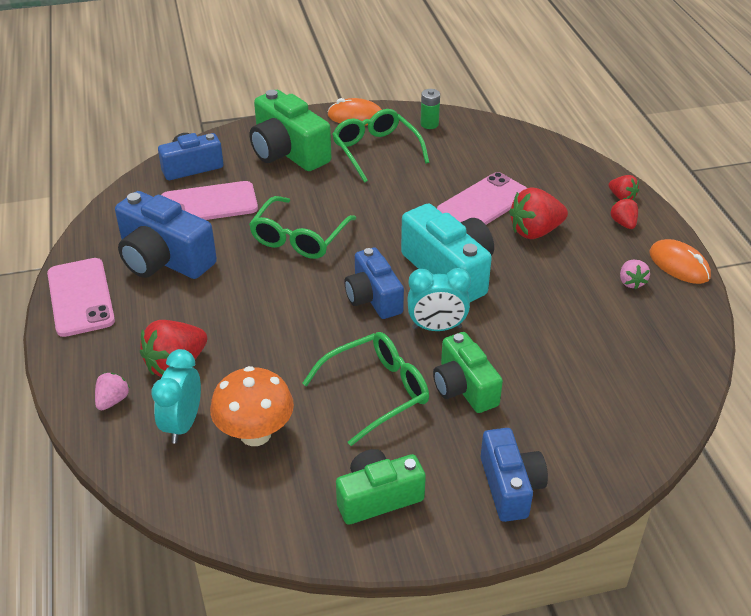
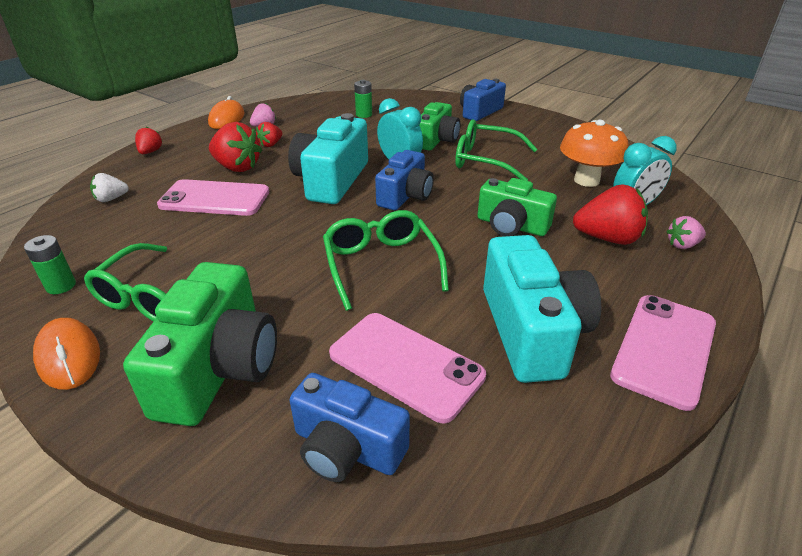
camera: 130 degrees left, 5 degrees down
blue camera [115,191,217,279] -> turquoise camera [483,235,601,383]
green glasses [249,196,356,259] -> green glasses turned 90 degrees counterclockwise [323,210,449,311]
green camera [336,449,426,525] -> green camera moved to [477,178,557,236]
red strawberry [610,198,638,229] -> red strawberry moved to [256,122,283,147]
none -> white strawberry [90,173,129,202]
none -> green battery [354,80,372,118]

